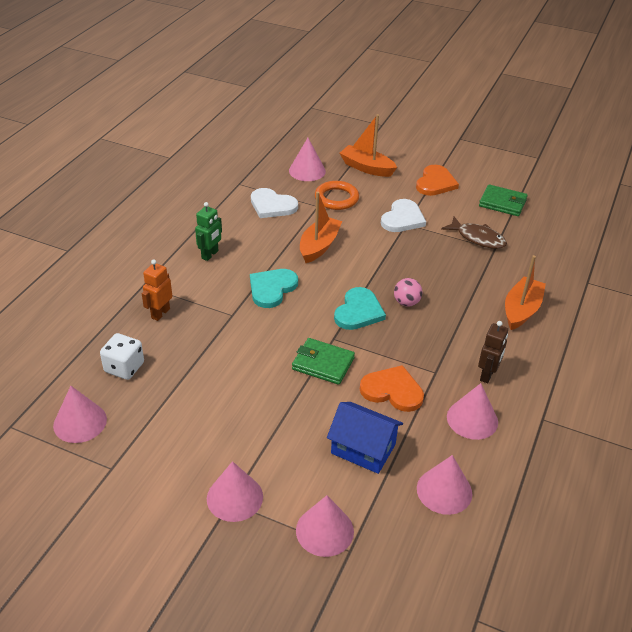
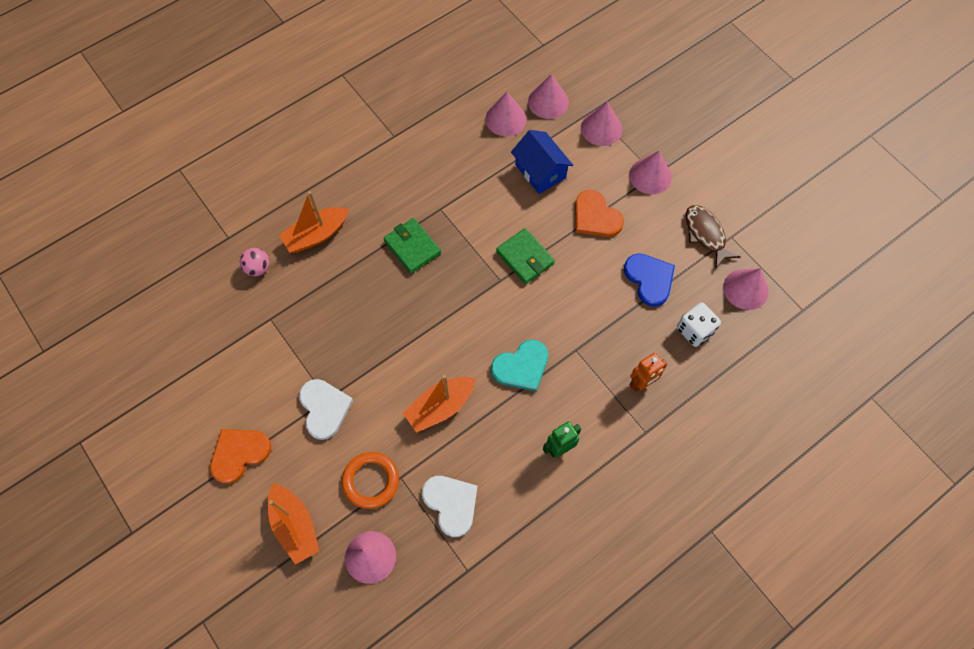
camera: 150 degrees left, 25 degrees up
turquoise heart [334,287,386,330] -> none
orange heart [360,365,424,412] -> orange heart moved to [575,190,624,237]
white heart [381,199,426,232] -> white heart turned 105 degrees clockwise [299,379,353,440]
pink ball [394,278,423,307] -> pink ball moved to [240,248,269,276]
brown fish [441,217,507,249] -> brown fish moved to [686,205,740,268]
pink cone [447,383,498,440] -> pink cone moved to [528,74,569,119]
brown robot [478,321,508,383] -> none
green wallet [479,184,528,216] -> green wallet moved to [384,218,441,274]
none -> blue heart [624,253,675,307]

